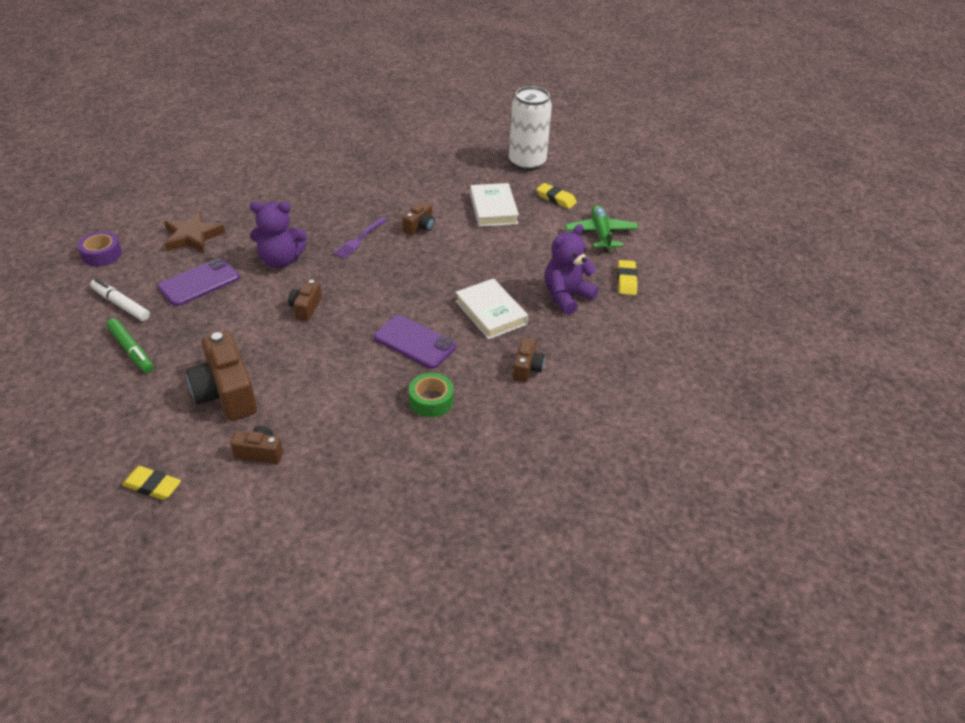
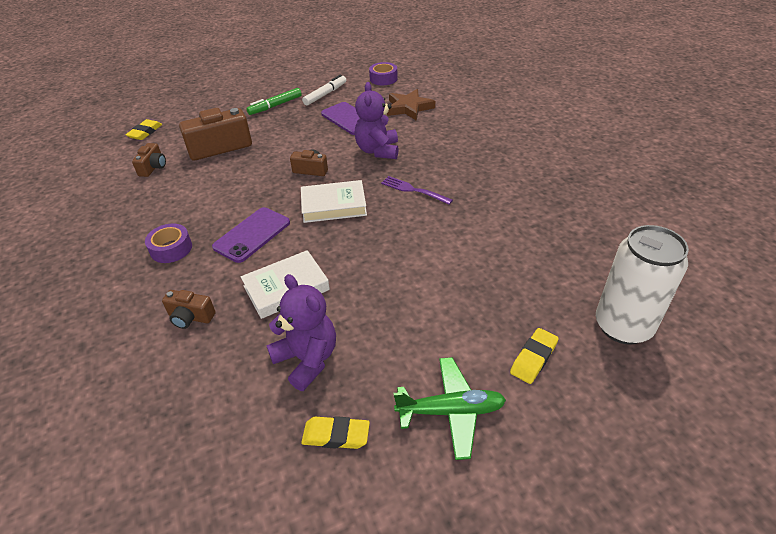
camera: 95 degrees right, 0 degrees up
brown camera [402,201,435,236] -> none
green tape [409,373,454,417] -> purple tape [145,224,192,263]
white book [470,183,519,227] -> white book moved to [301,180,367,223]

